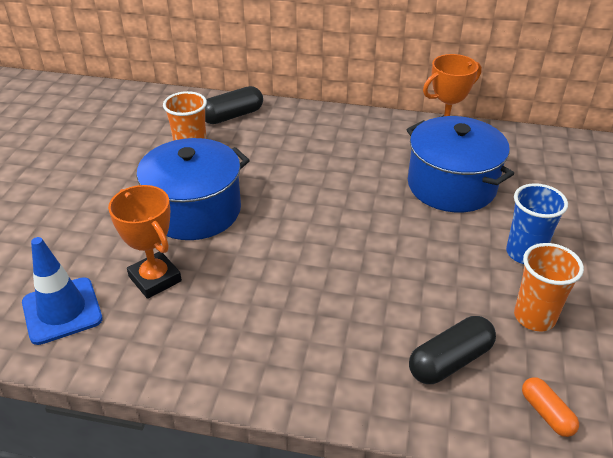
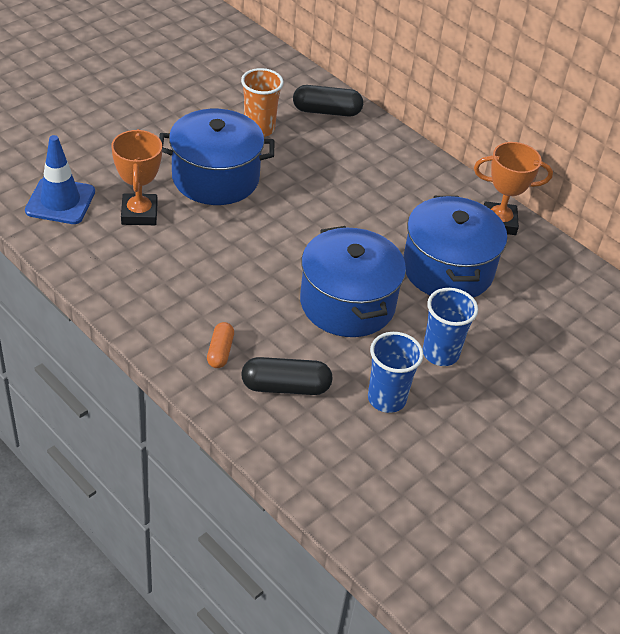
camera: 30 degrees right, 5 degrees up
orange cup [514,243,584,331] -> blue cup [368,332,424,413]
orange capsule [522,377,579,437] -> orange capsule moved to [207,322,234,368]
none -> blue pot [300,226,406,337]

